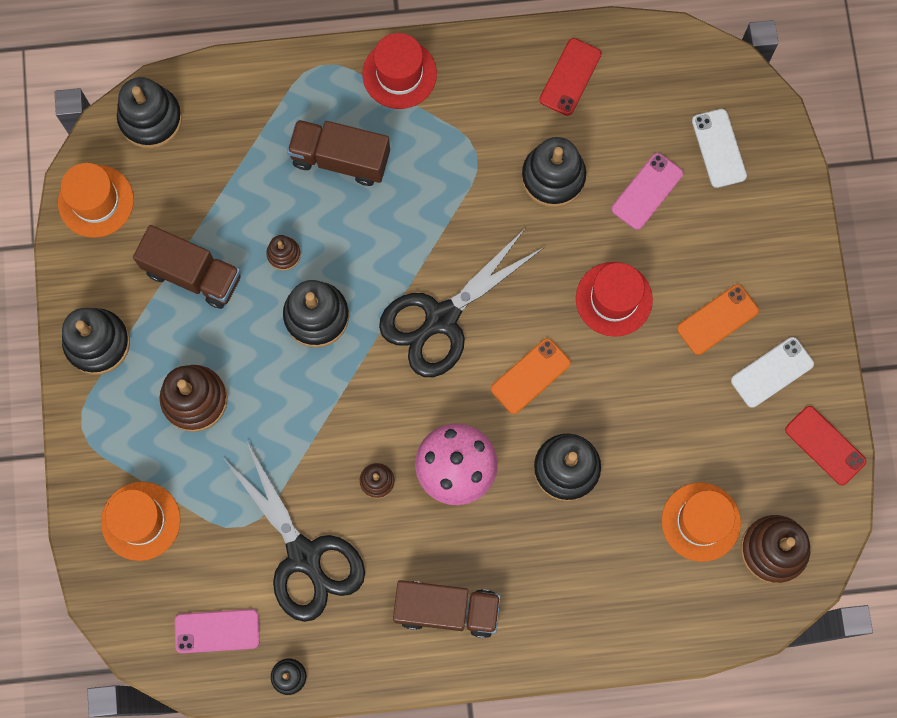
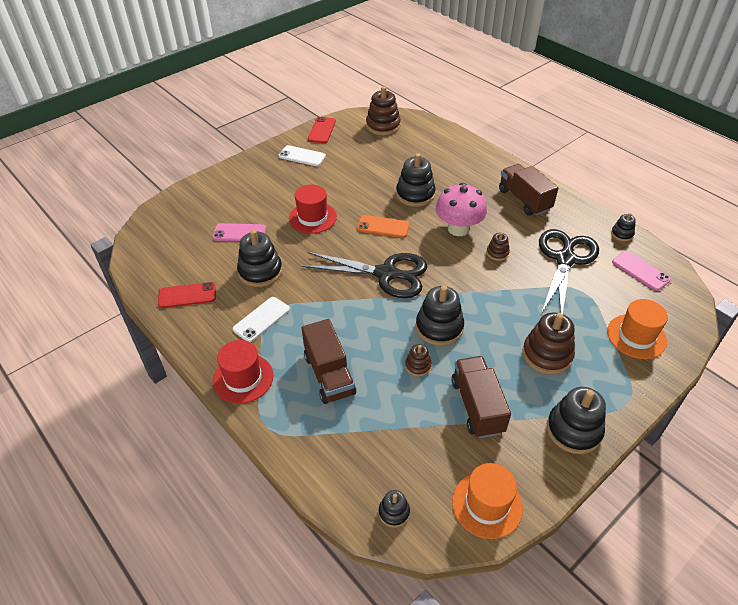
camera: 125 degrees left, 30 degrees down
black stacking toy [117,77,182,149] -> black stacking toy [379,490,410,527], size x0.52
orange hat [662,483,741,562] -> none
orange phone [677,284,759,355] -> none
white phone [692,109,747,188] -> white phone moved to [232,297,290,342]

